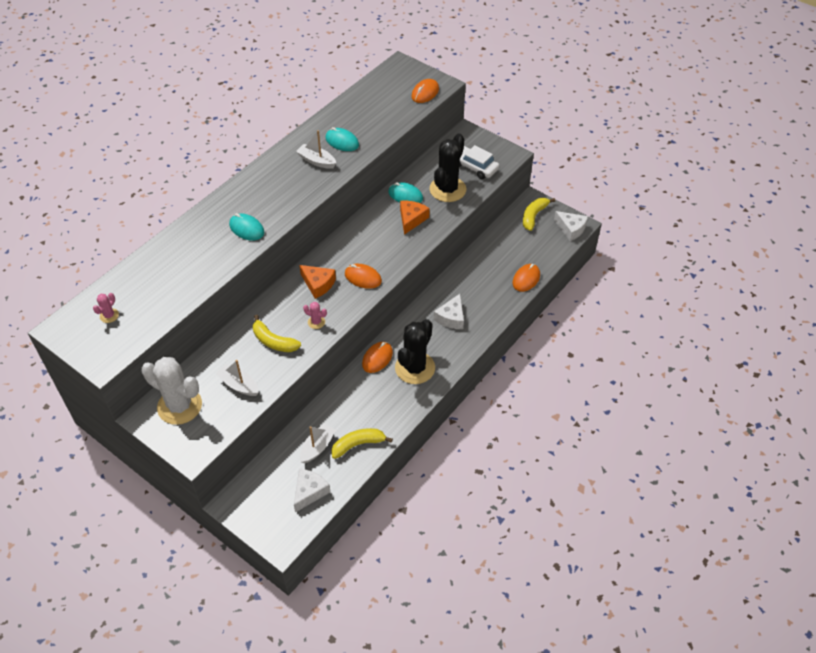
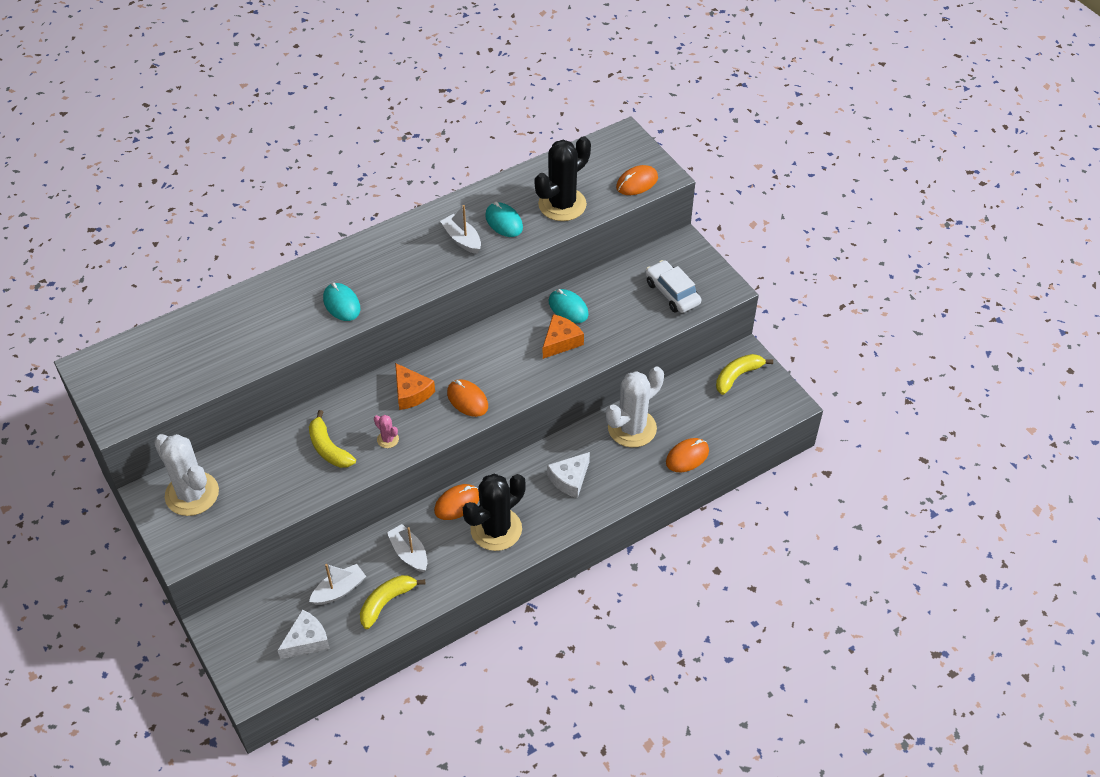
camera: 20 degrees right, 0 degrees up
pink cactus [93,293,119,323] -> none
white boat [216,360,259,396] -> white boat moved to [387,524,427,572]
yellow banana [331,428,393,459] -> yellow banana turned 45 degrees counterclockwise [360,575,425,629]
black cactus [430,133,466,202] -> black cactus moved to [534,136,591,221]
white cheese [554,211,588,241] -> none
none -> white cactus [606,366,664,448]

